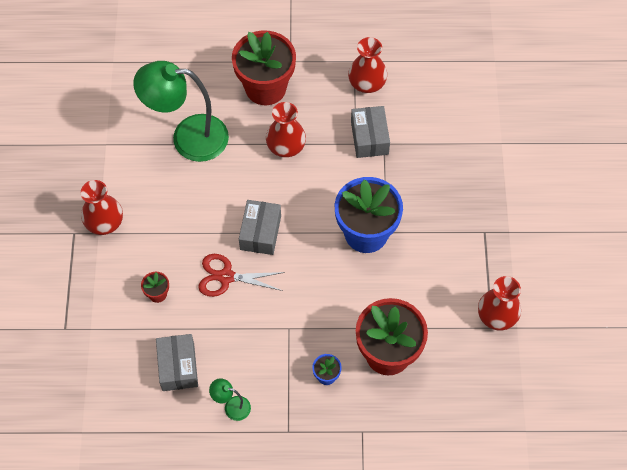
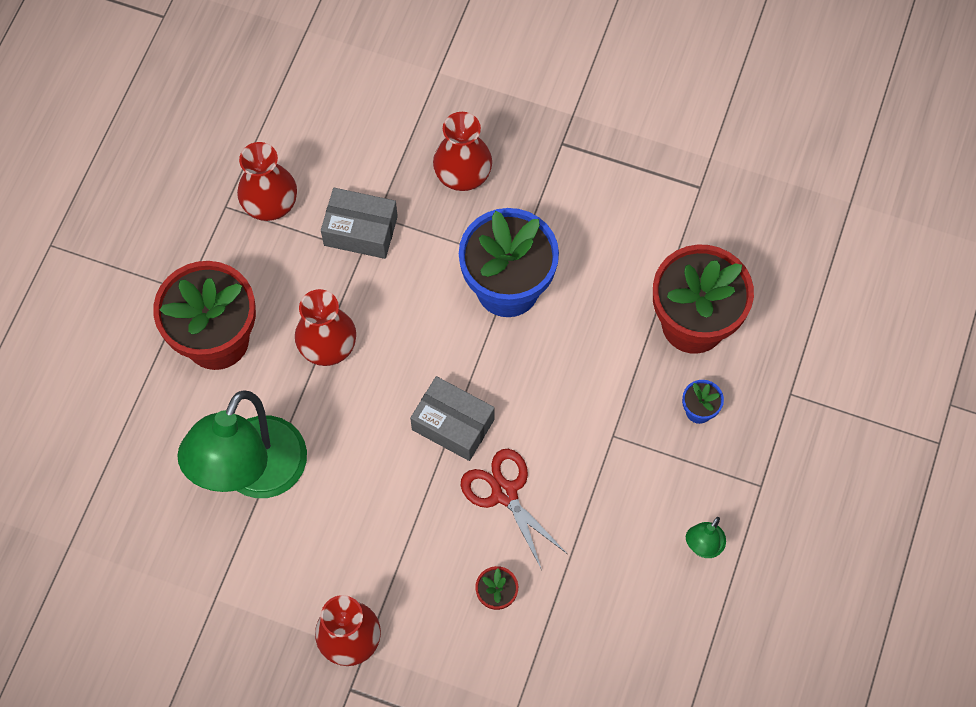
camera: 70 degrees left, 5 degrees up
grey box [156,334,198,391] -> none
red scissors [198,254,285,297] -> red scissors turned 120 degrees clockwise [461,449,566,570]
red vase [478,276,521,330] -> red vase moved to [433,112,492,191]

